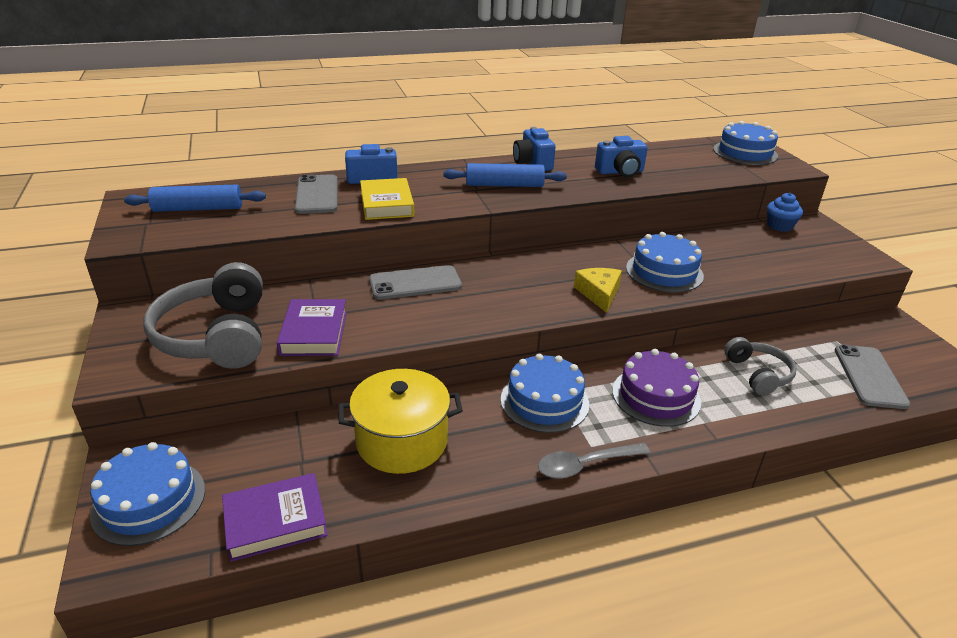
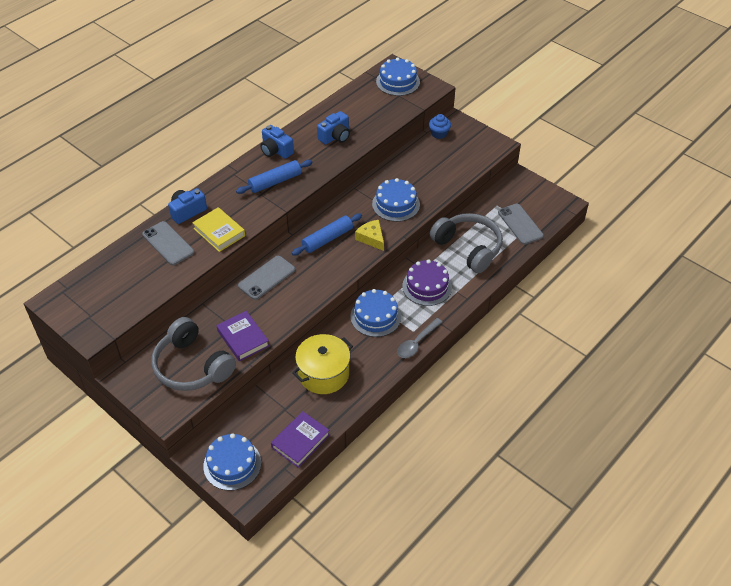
camera: 30 degrees left, 15 degrees up
blue rolling pin [124,185,266,212] -> blue rolling pin moved to [292,213,362,255]
grey headphones [724,337,797,395] -> grey headphones [430,213,503,273], size x1.77

